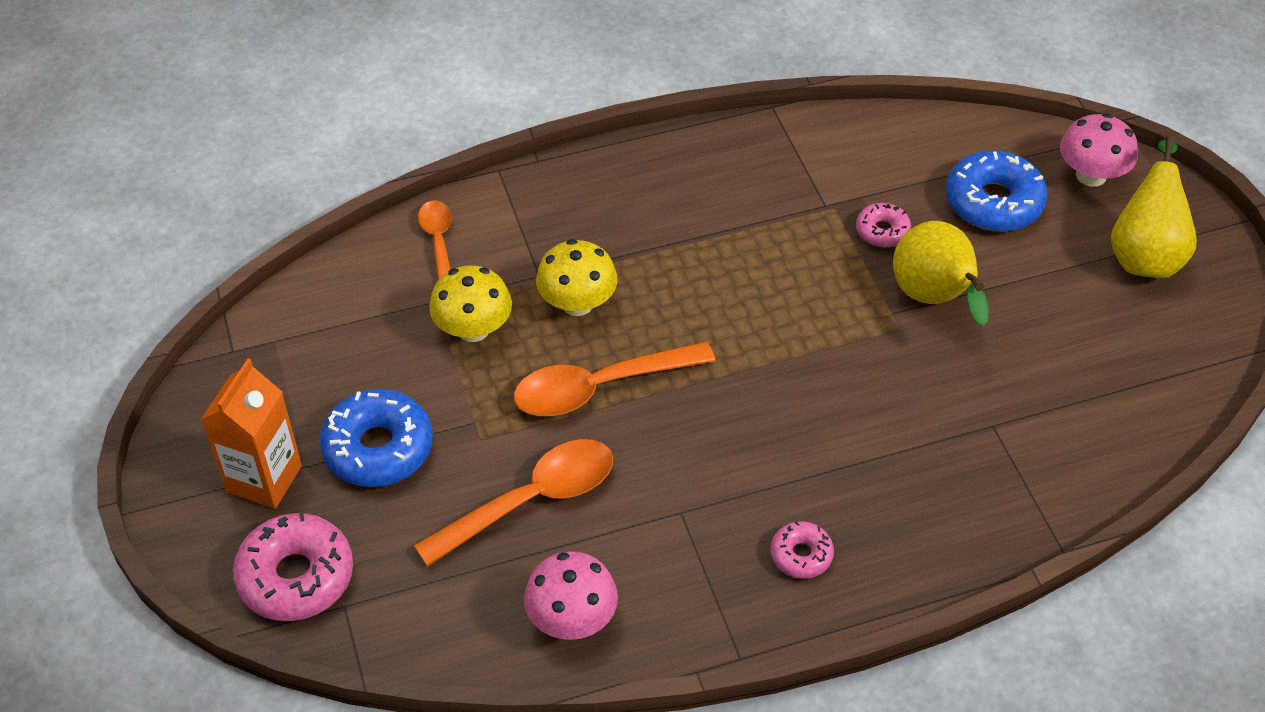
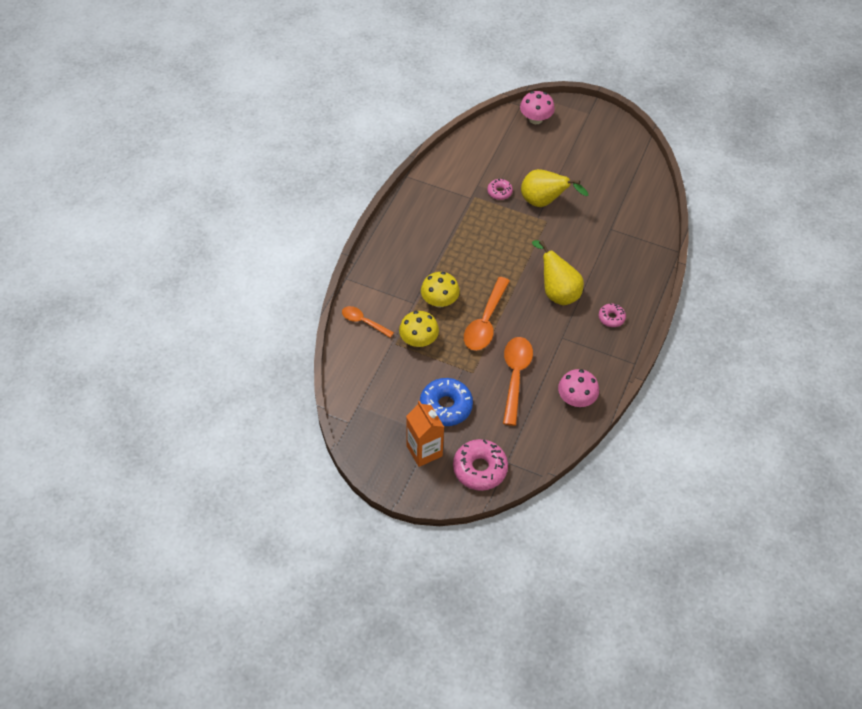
camera: 50 degrees left, 5 degrees up
blue donut [946,151,1048,232] -> none
yellow pear [1111,136,1197,278] -> yellow pear moved to [532,240,584,305]

